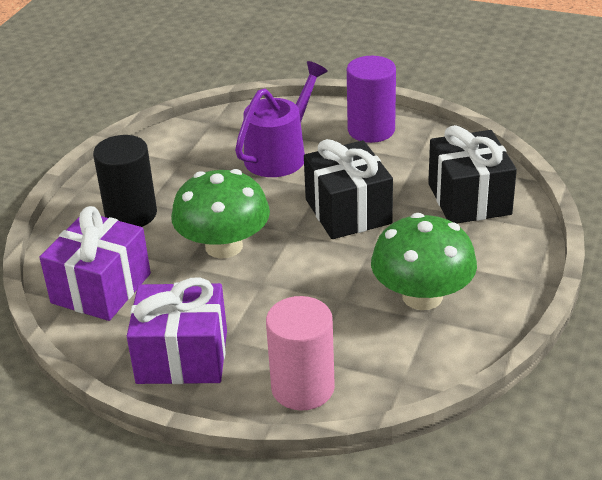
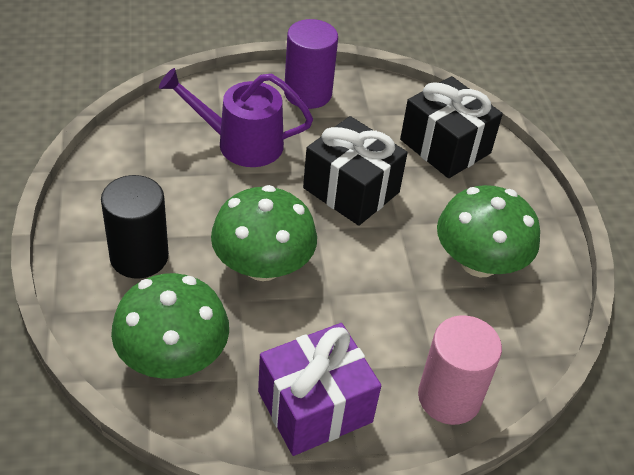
camera: 35 degrees left, 10 degrees up
purple gift [39,206,151,321] -> green mushroom [111,273,229,379]
purple watering can [235,61,328,177] -> purple watering can turned 90 degrees counterclockwise [159,68,313,167]

